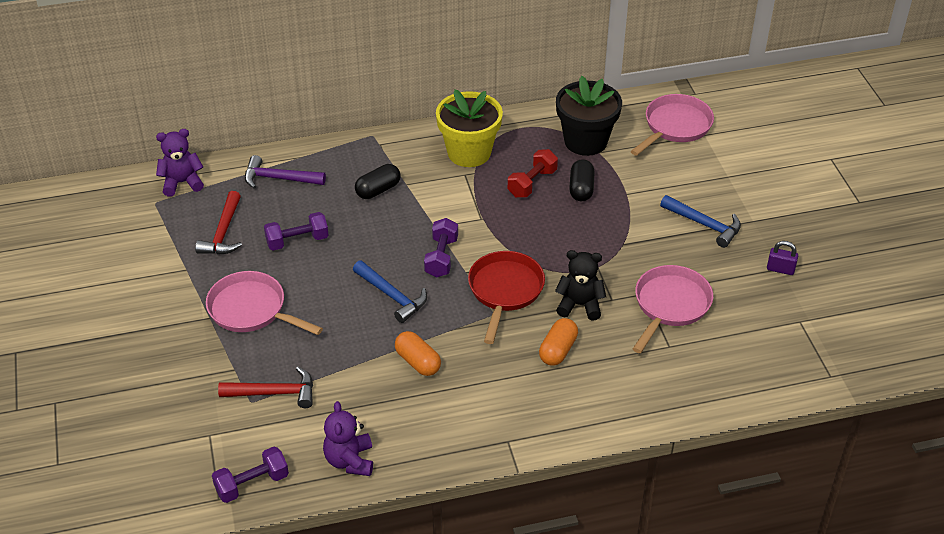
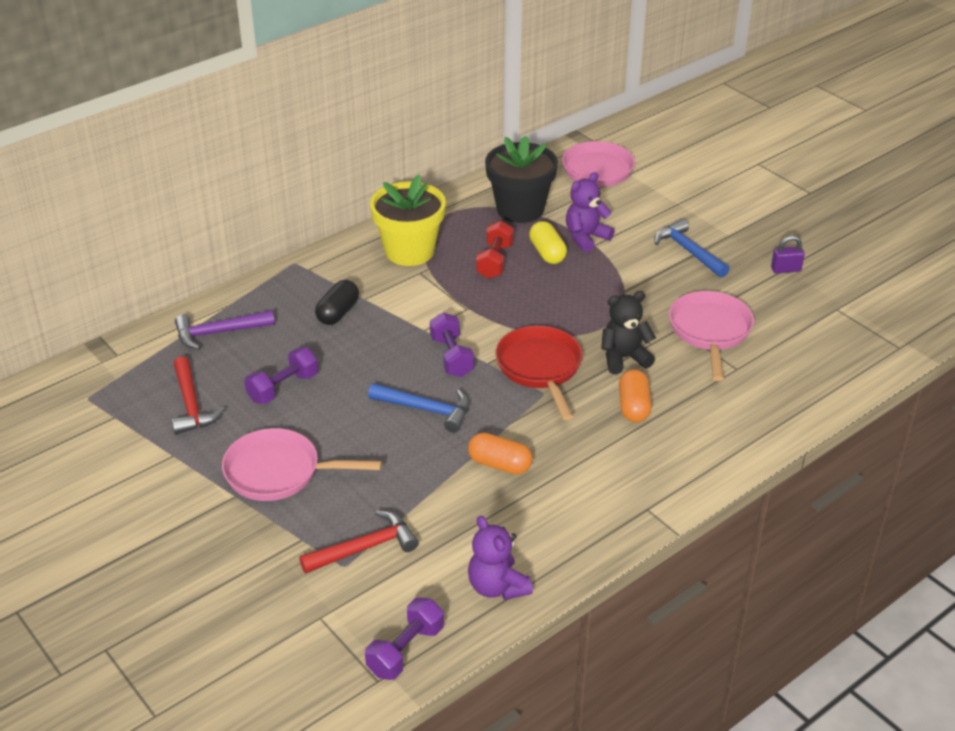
camera: 25 degrees left, 5 degrees down
purple teddy bear [156,129,204,196] -> purple teddy bear moved to [566,172,615,252]
black capsule [569,159,595,201] -> yellow capsule [529,221,567,264]
blue hammer [660,195,741,248] -> blue hammer turned 135 degrees counterclockwise [654,218,730,278]

